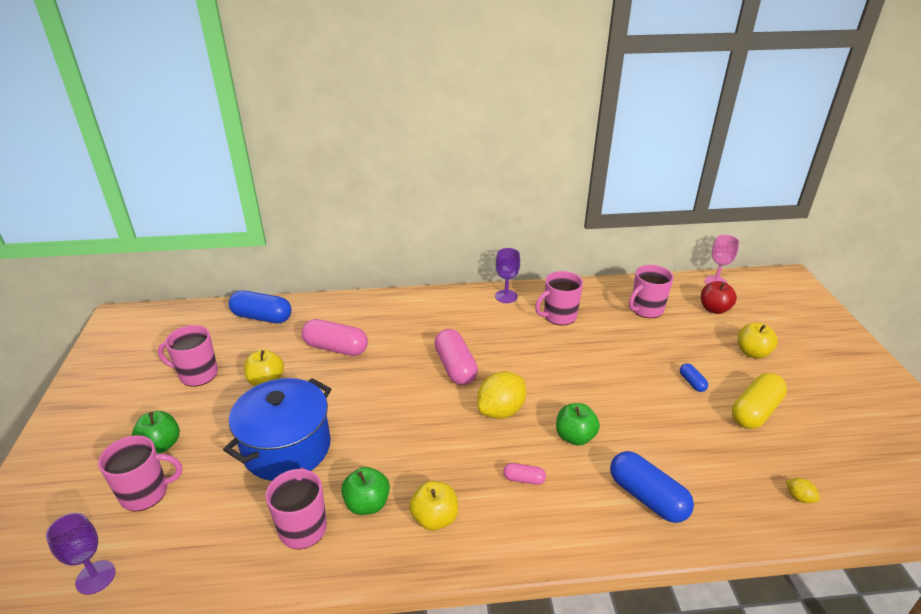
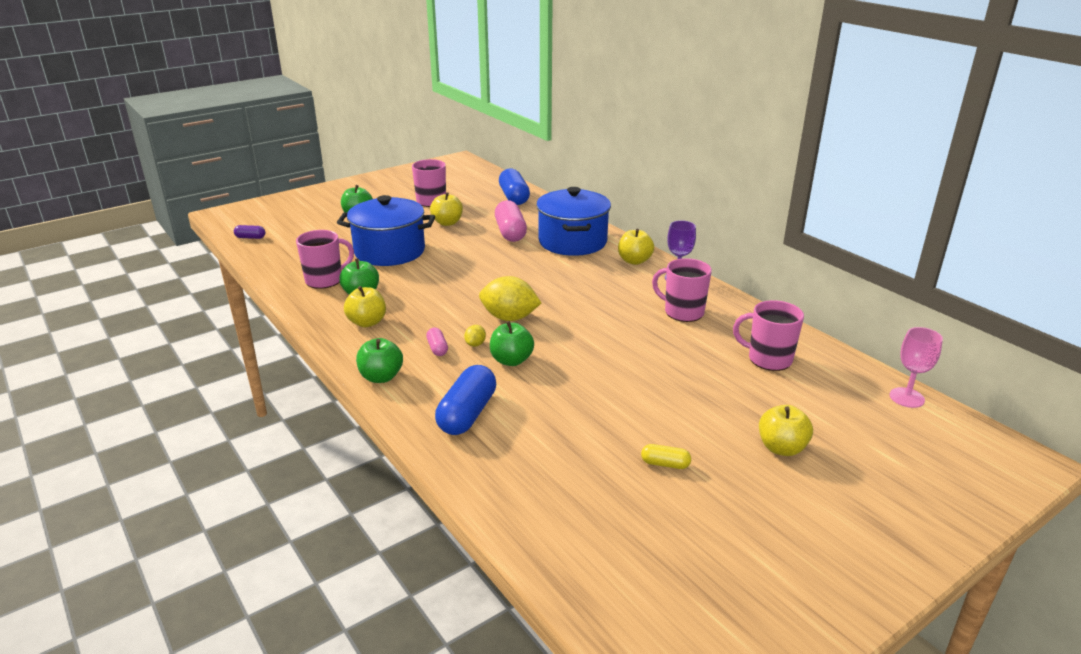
camera: 60 degrees right, 5 degrees down
purple goblet [46,513,116,595] -> purple capsule [234,225,265,239]
pink mug [98,435,182,511] -> none
pink capsule [434,329,478,385] -> none
blue capsule [680,363,708,392] -> none
red apple [701,281,737,314] -> none
yellow capsule [732,373,787,429] -> yellow capsule [641,444,691,469], size x0.49
yellow lemon [786,478,820,503] -> yellow lemon moved to [464,325,486,347]
none -> green apple [356,338,403,383]
none -> blue pot [536,187,611,256]
none -> yellow apple [618,229,654,265]

